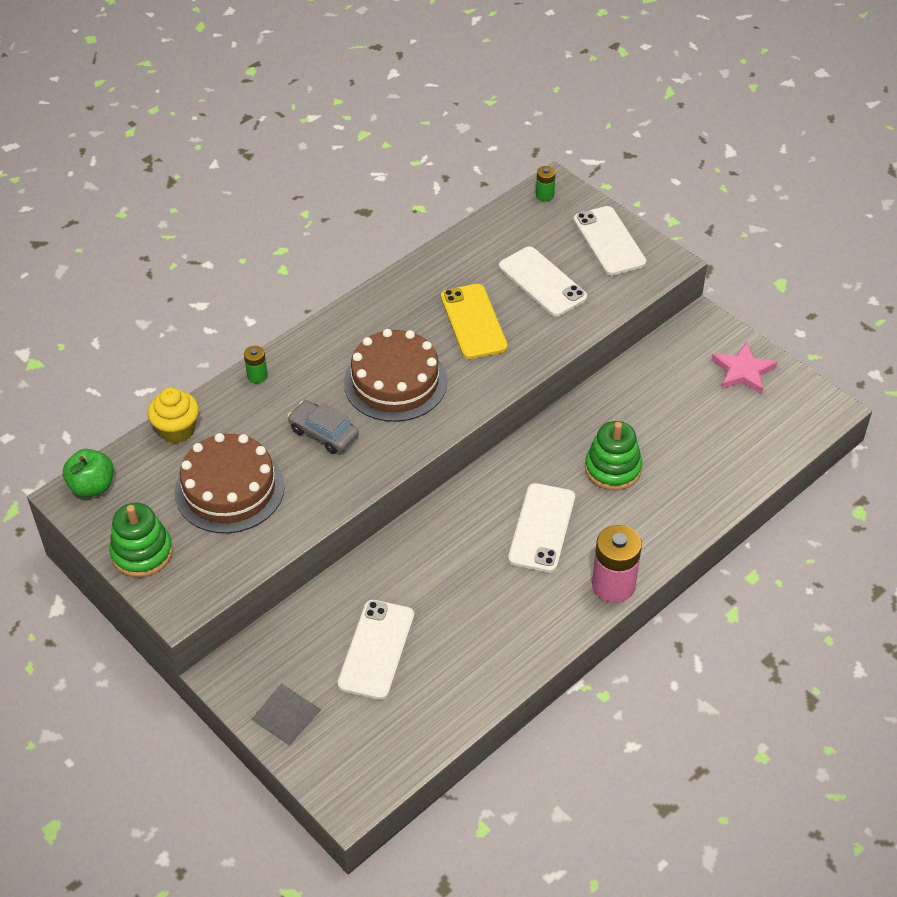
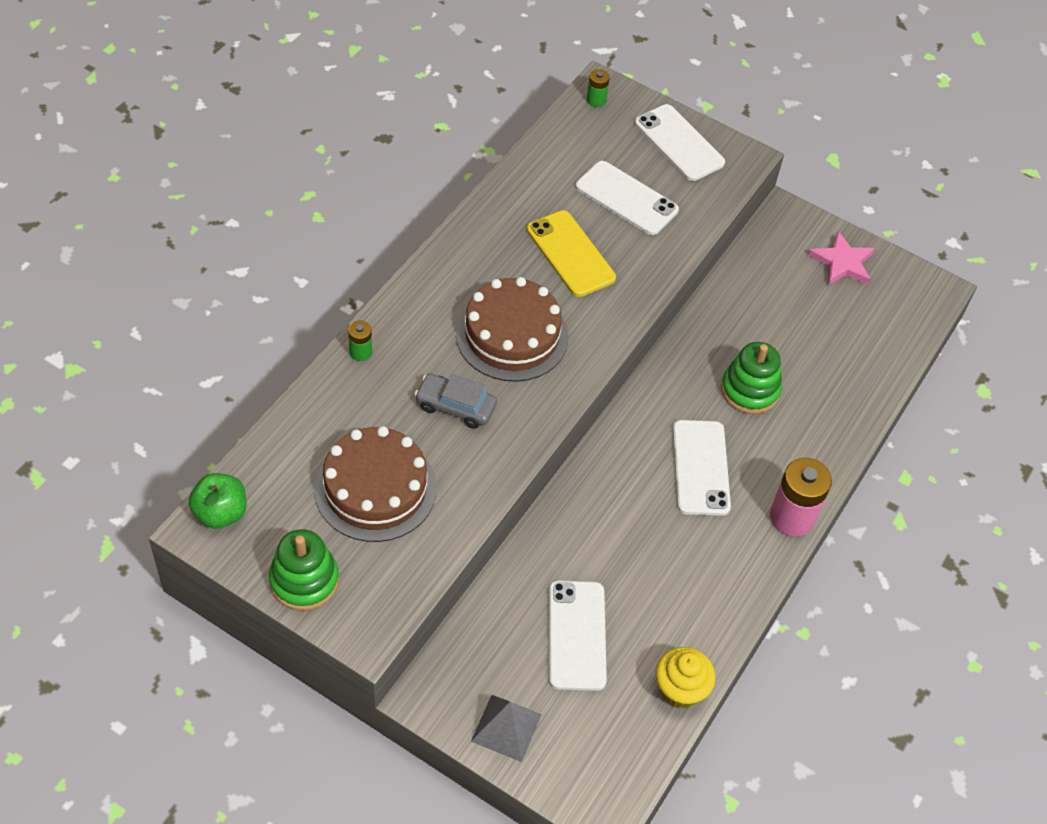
camera: 20 degrees left, 5 degrees up
yellow cupcake [148,387,199,444] -> yellow cupcake moved to [656,647,715,708]

